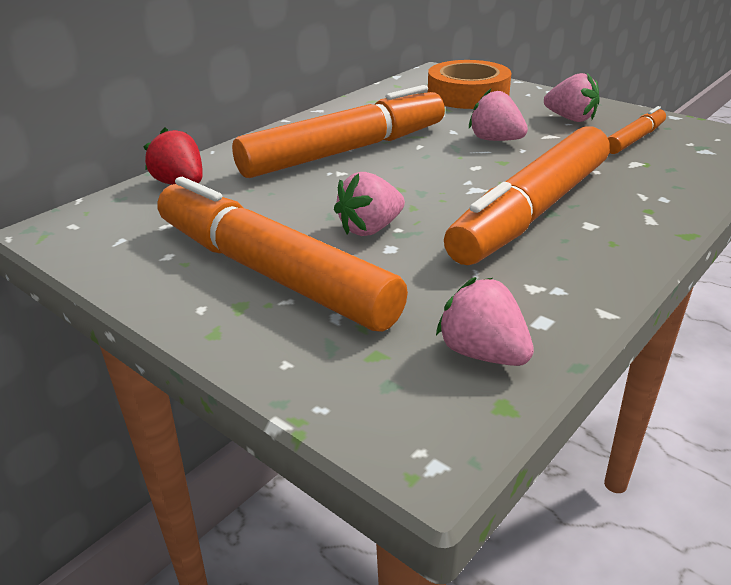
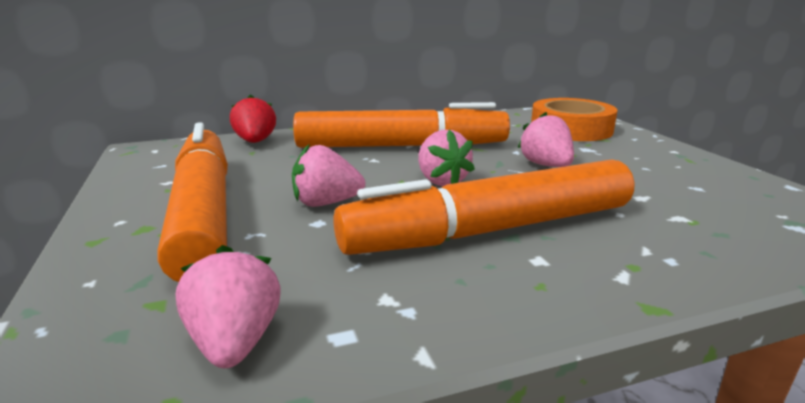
camera: 30 degrees right, 10 degrees down
pink strawberry [544,73,600,122] -> pink strawberry moved to [418,129,475,186]
orange marker [608,106,666,154] -> none

